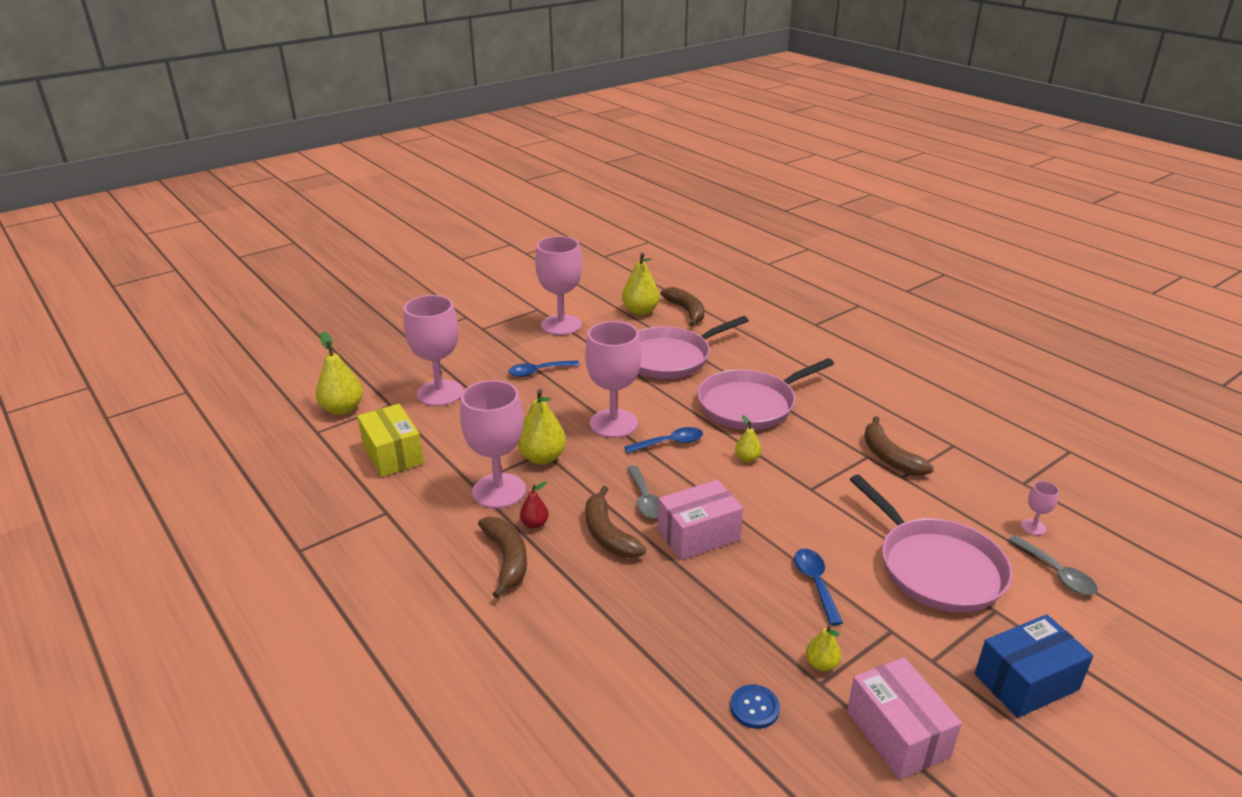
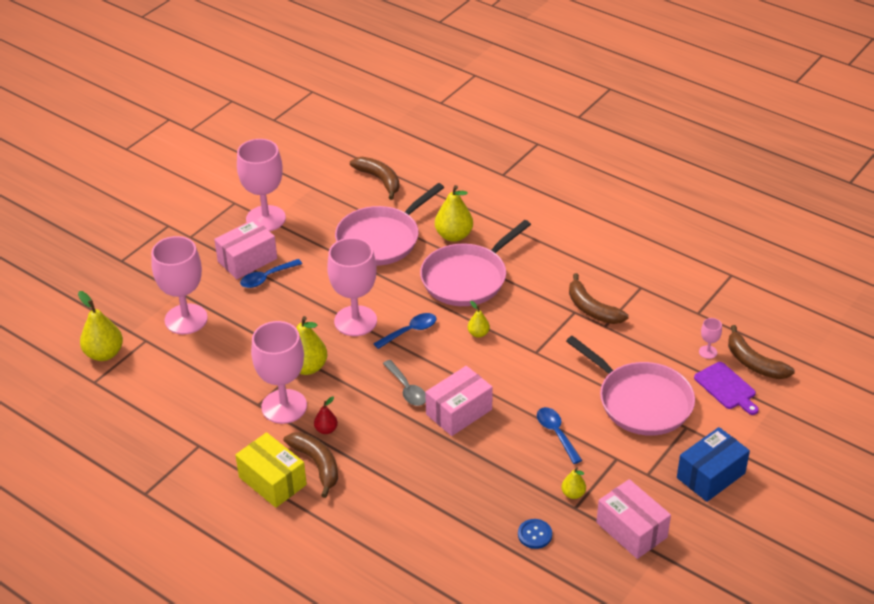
camera: 15 degrees left, 10 degrees up
yellow box [357,404,424,477] -> yellow box moved to [235,432,307,508]
brown banana [585,486,646,558] -> brown banana moved to [728,325,795,379]
yellow pear [622,253,660,315] -> yellow pear moved to [435,185,473,242]
grey spoon [1008,535,1098,595] -> purple cutting board [694,362,759,415]
none -> pink box [214,219,277,279]

